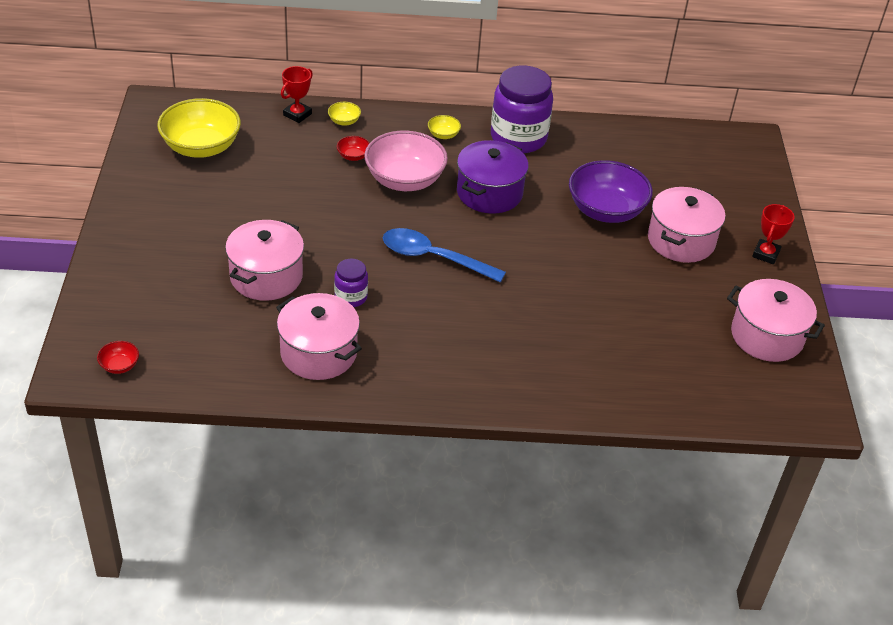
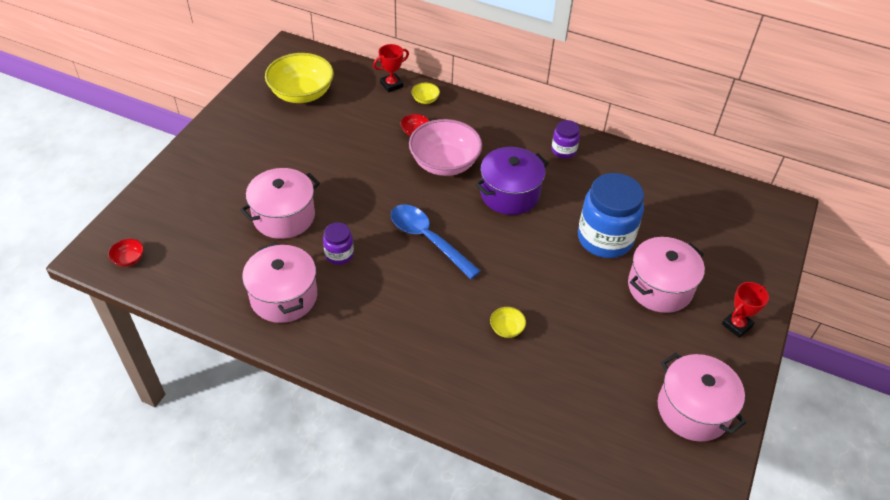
camera: 25 degrees right, 5 degrees up
yellow bowl [428,115,461,139] -> yellow bowl moved to [490,307,526,338]
purple jar [491,66,553,153] -> purple jar [551,120,580,159], size x0.50
purple bowl [569,160,653,223] -> blue jar [578,173,644,258]

